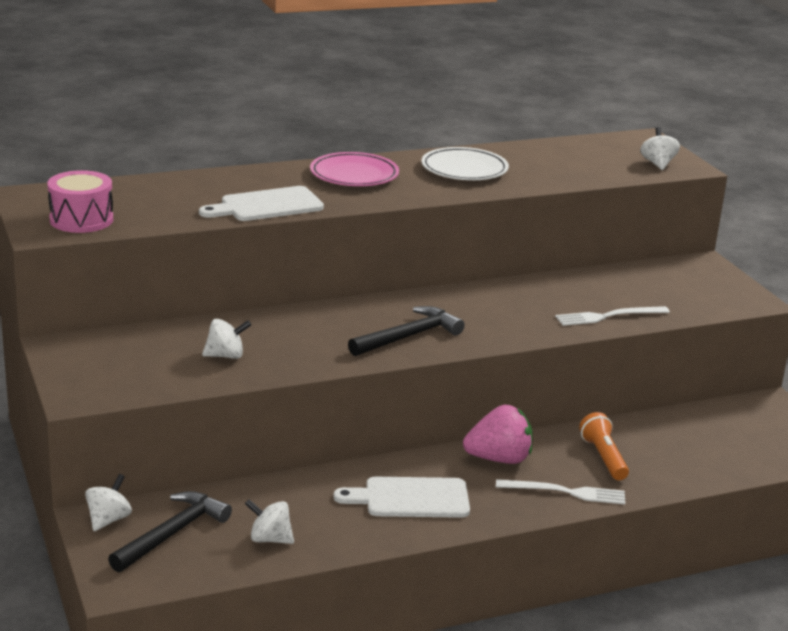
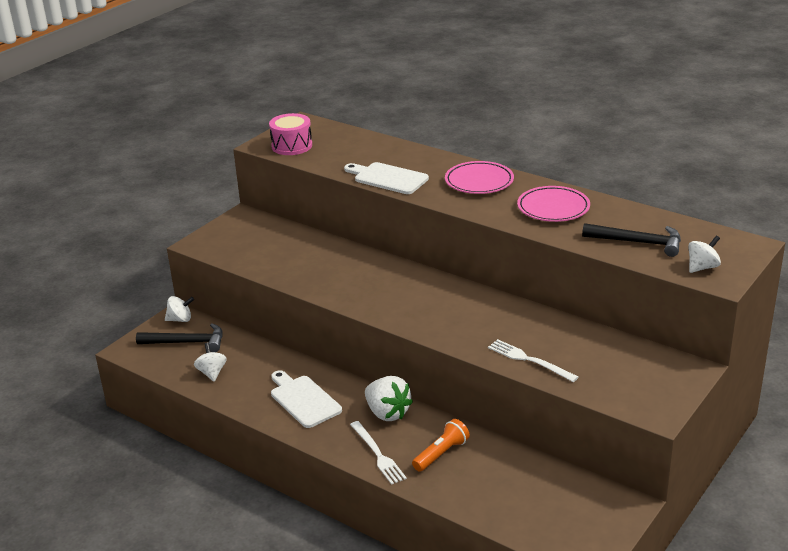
camera: 60 degrees right, 5 degrees up
white spinning top [202,319,251,359] -> none
black hammer [348,306,465,356] -> black hammer moved to [582,223,681,257]
white plate [421,147,509,180] -> pink plate [517,186,590,222]
pink strawberry [463,405,533,464] -> white strawberry [365,376,413,421]

